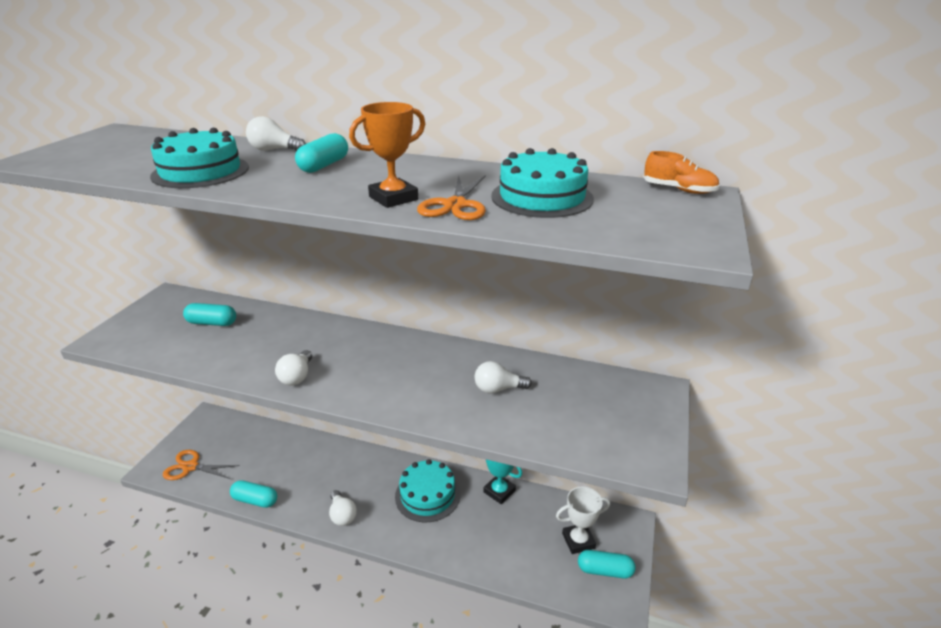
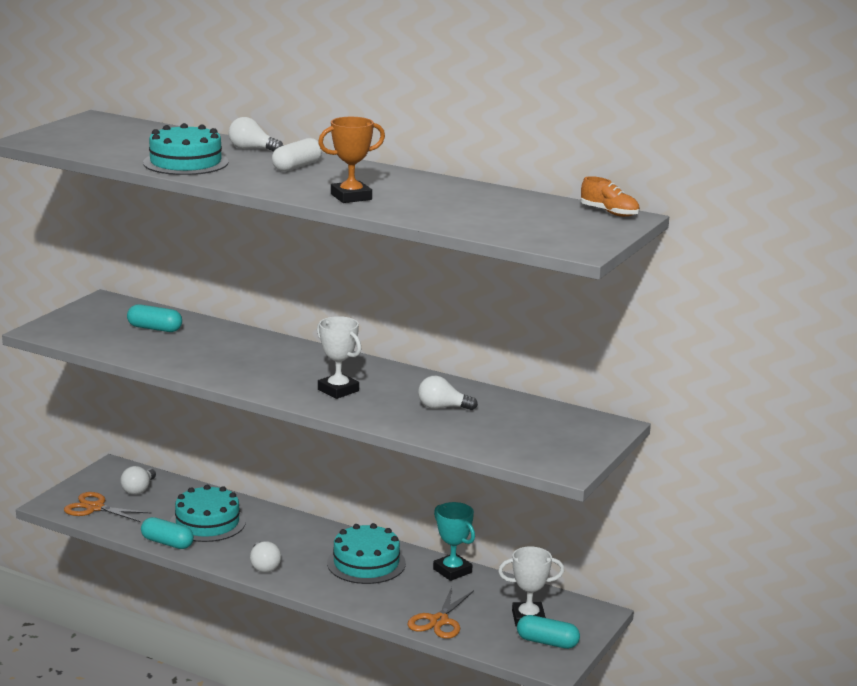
camera: 10 degrees right, 10 degrees down
white light bulb [275,350,312,385] -> white light bulb moved to [120,466,156,495]
turquoise capsule [295,133,348,173] -> white capsule [272,138,322,171]
orange scissors [417,175,486,220] -> orange scissors moved to [407,587,474,639]
turquoise cake [491,148,594,218] -> turquoise cake moved to [170,485,246,542]
none -> white trophy [317,316,361,399]

